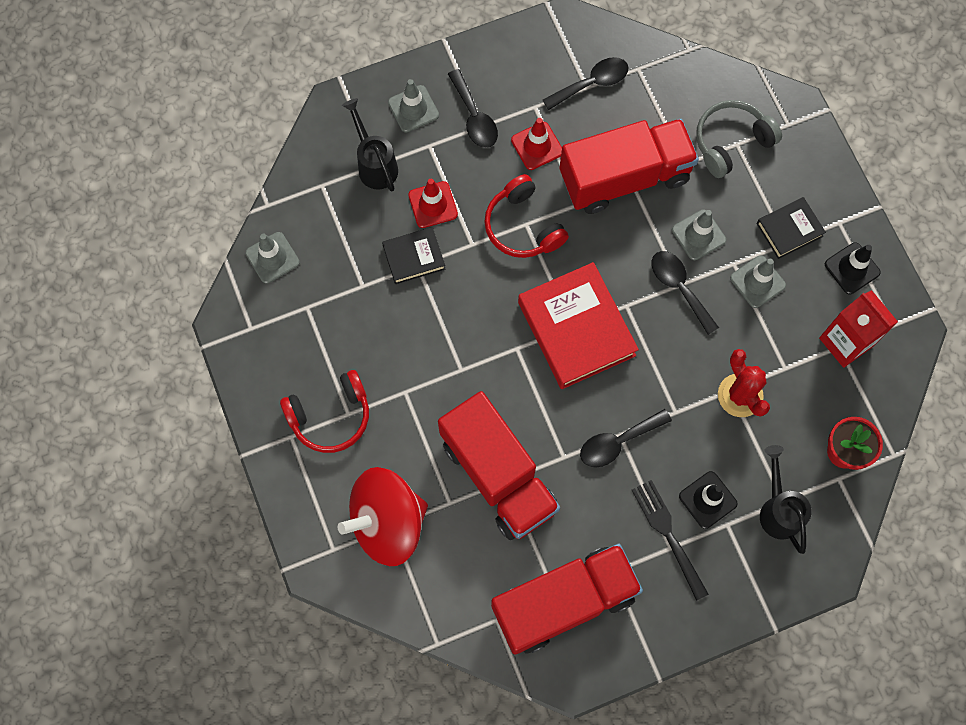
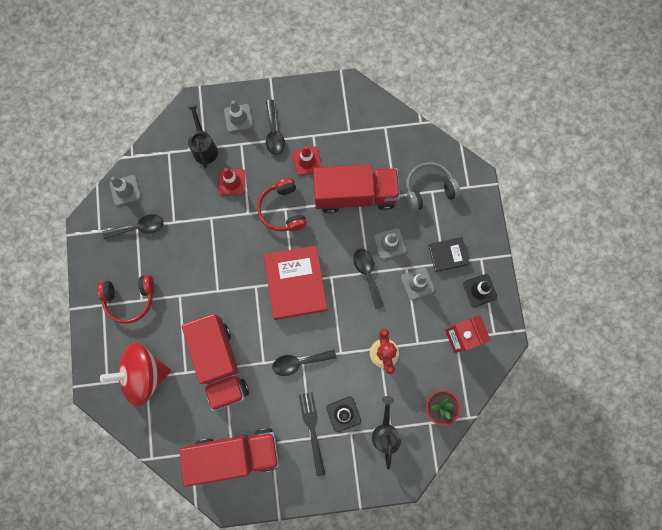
camera: 15 degrees right, 5 degrees up
black book [382,227,445,284] -> none
black spoon [543,57,628,110] -> black spoon moved to [103,214,164,239]

